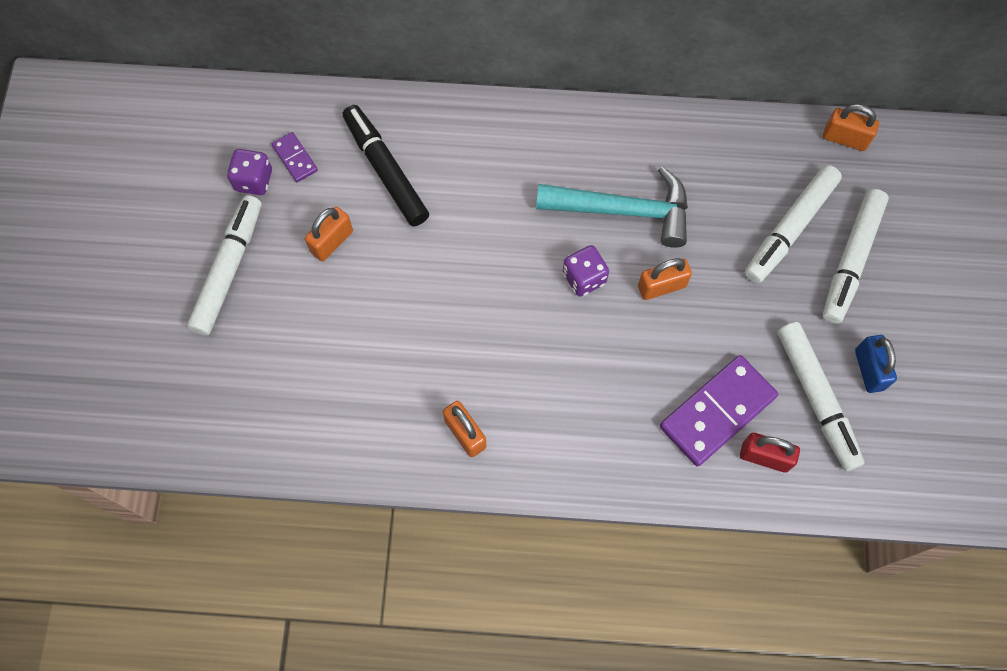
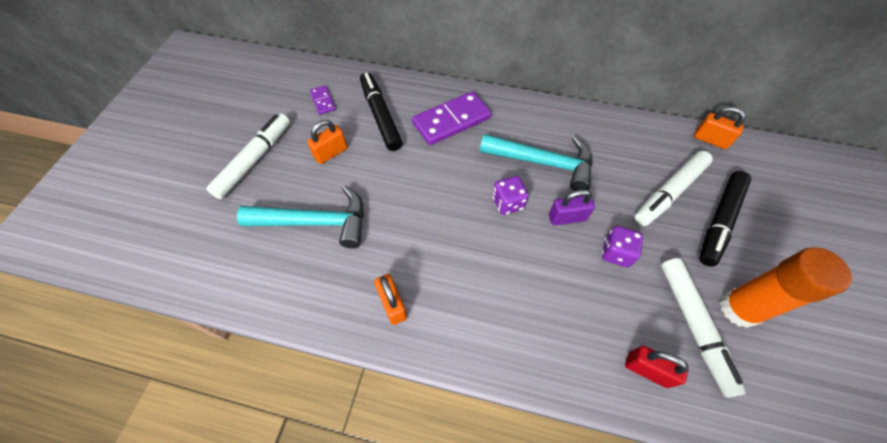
camera: 10 degrees right, 10 degrees down
purple dice [227,149,272,195] -> purple dice moved to [602,226,643,267]
orange padlock [638,258,692,300] -> purple padlock [549,189,595,225]
purple domino [660,355,778,466] -> purple domino moved to [412,91,492,145]
white marker [823,189,889,324] -> black marker [699,171,751,266]
blue padlock [855,335,897,393] -> orange glue stick [720,247,852,328]
none -> turquoise hammer [237,186,364,248]

